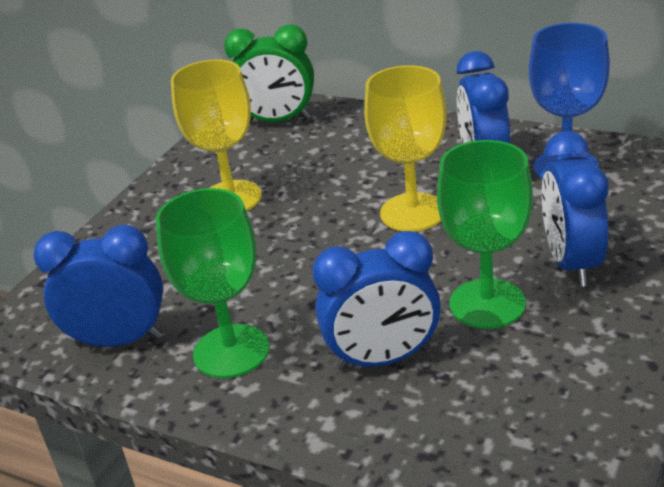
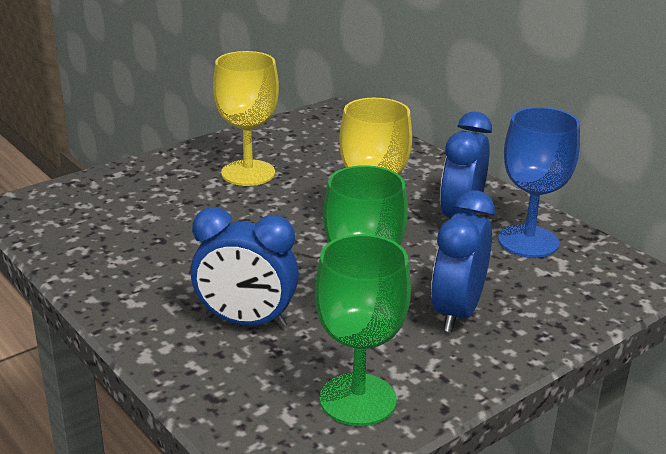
camera: 20 degrees right, 5 degrees down
blue clock [33,225,163,347] -> none
green goblet [156,188,270,378] -> green goblet moved to [315,234,411,426]
green clock [224,24,314,123] -> none

